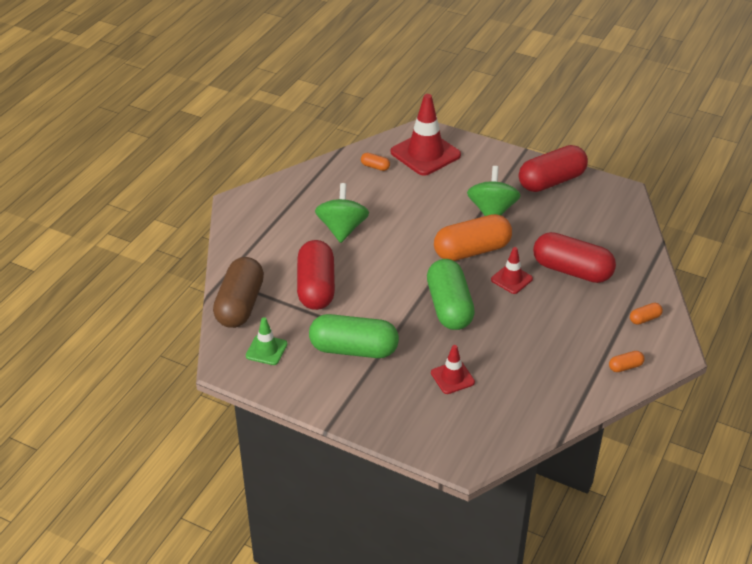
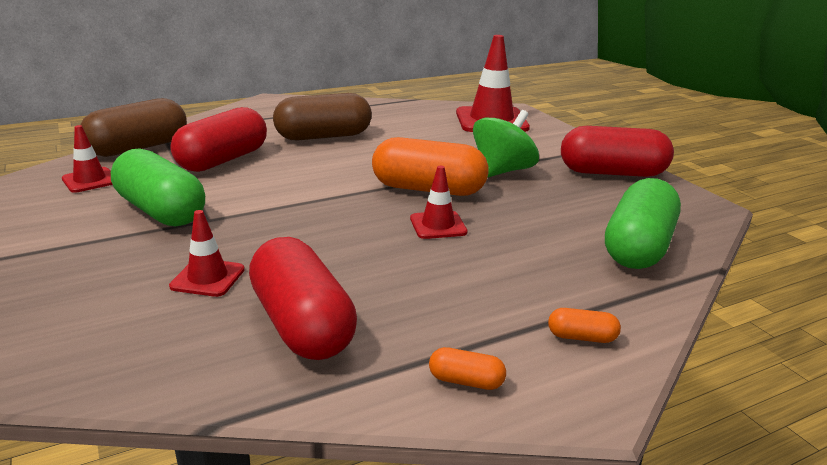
camera: 35 degrees right, 15 degrees down
green traffic cone [246,317,287,365] -> red traffic cone [62,125,113,193]
green spinning top [315,183,369,243] -> brown capsule [273,93,372,141]
orange capsule [361,153,390,171] -> none
green capsule [427,259,475,330] -> green capsule moved to [605,178,681,269]
red capsule [533,232,616,283] -> red capsule moved to [249,237,357,360]

